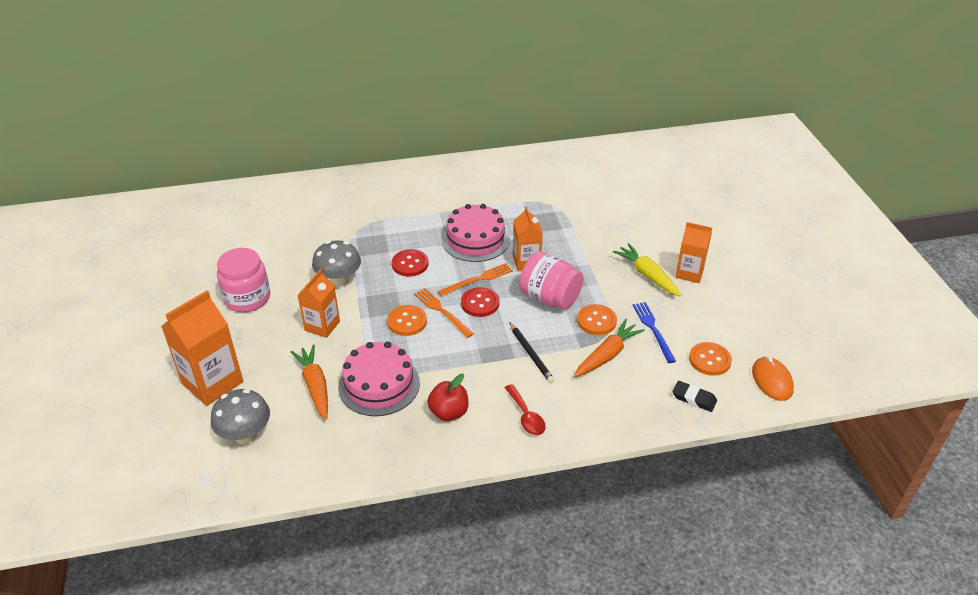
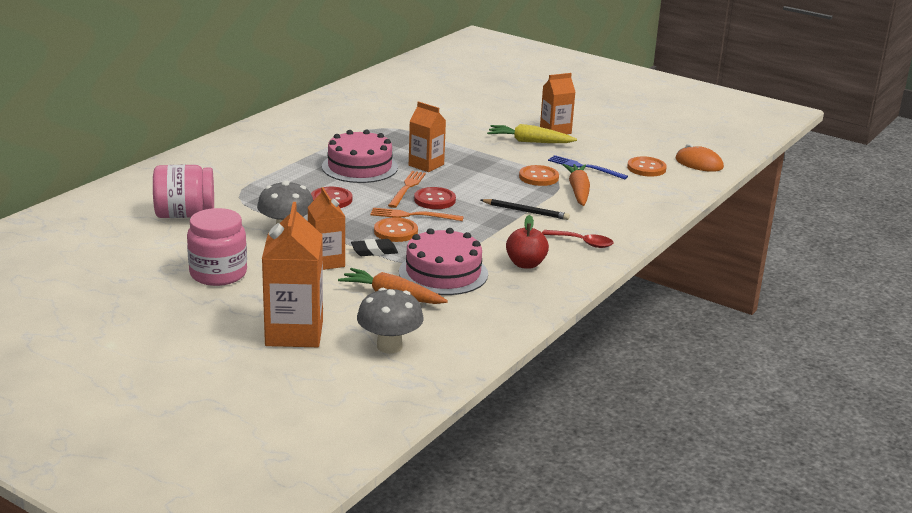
camera: 45 degrees left, 15 degrees down
pink jar [519,251,584,310] -> pink jar moved to [153,165,214,218]
black eraser [672,381,717,412] -> black eraser moved to [351,239,398,256]

